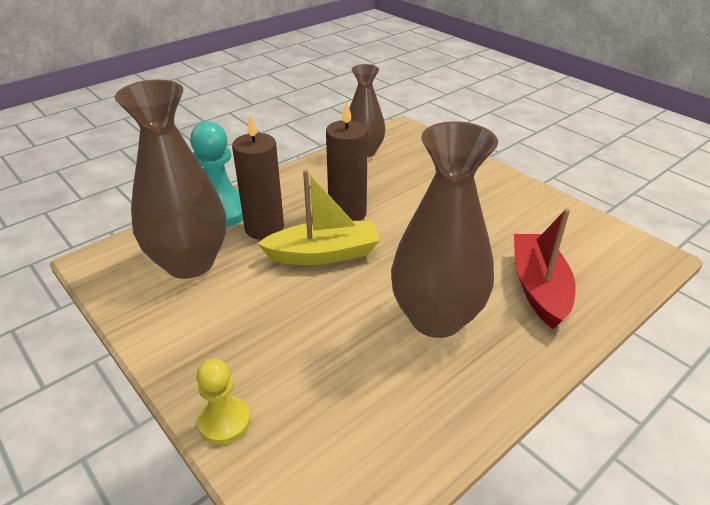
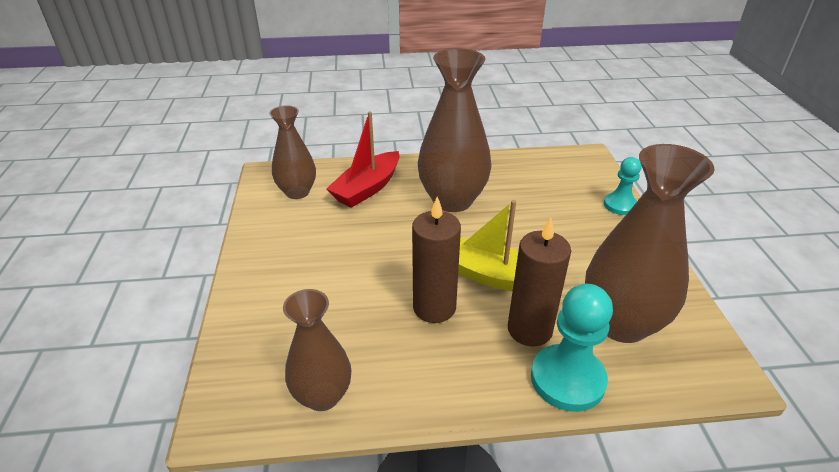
camera: 145 degrees left, 0 degrees up
yellow pawn [196,359,251,445] -> turquoise pawn [604,157,641,215]
none -> brown vase [269,105,316,199]

